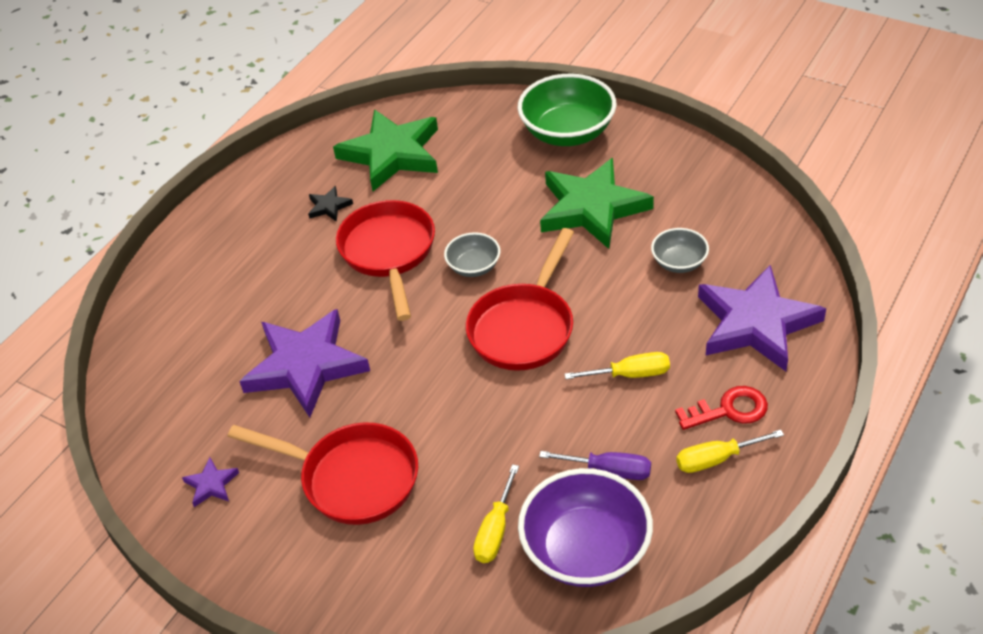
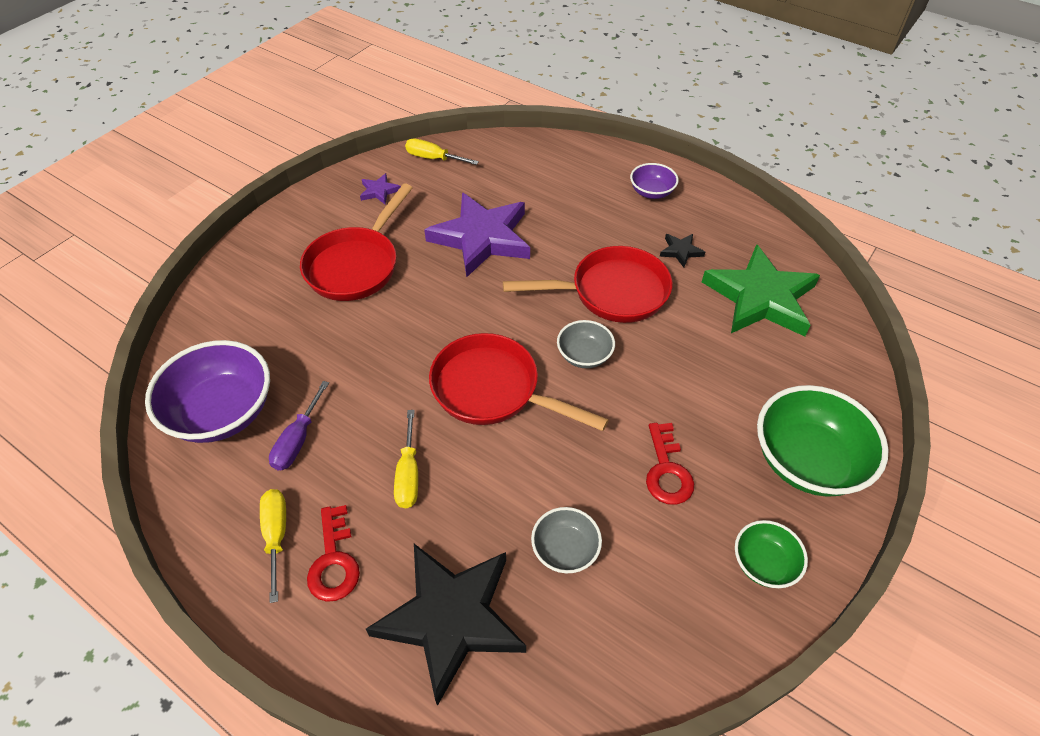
camera: 90 degrees right, 5 degrees up
yellow screwdriver [473,464,519,563] -> yellow screwdriver moved to [405,138,479,165]
green star [540,158,654,249] -> red key [646,423,694,505]
purple star [698,265,826,371] -> black star [366,544,526,706]
none -> purple bowl [630,163,679,199]
none -> green bowl [735,520,808,588]

